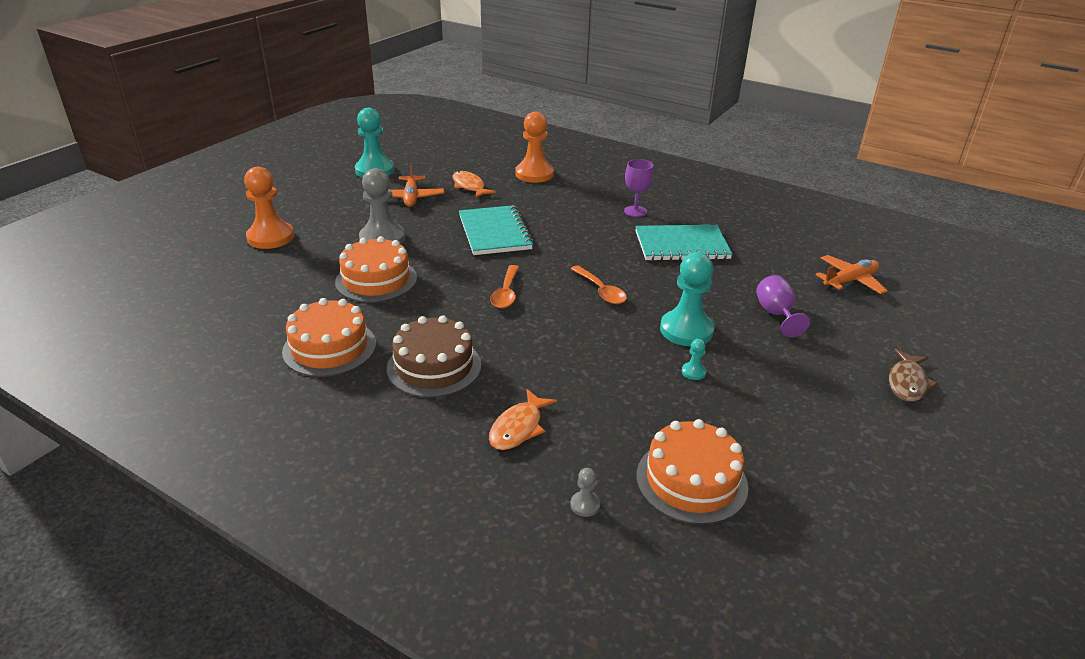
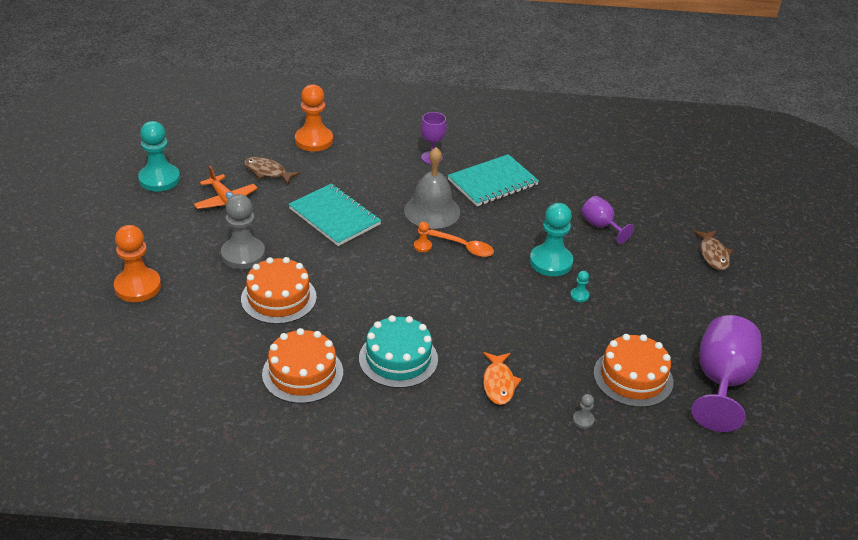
camera: 30 degrees left, 5 degrees up
brown cake [387,315,481,398] -> turquoise cake [359,315,438,388]
orange fish [453,171,496,198] -> brown fish [244,157,301,185]
orange spoon [490,265,519,308] -> none
orange plane [815,255,888,294] -> none
none -> grey bell [404,147,460,229]
none -> orange pawn [414,222,432,252]
none -> purple goblet [691,315,762,432]

